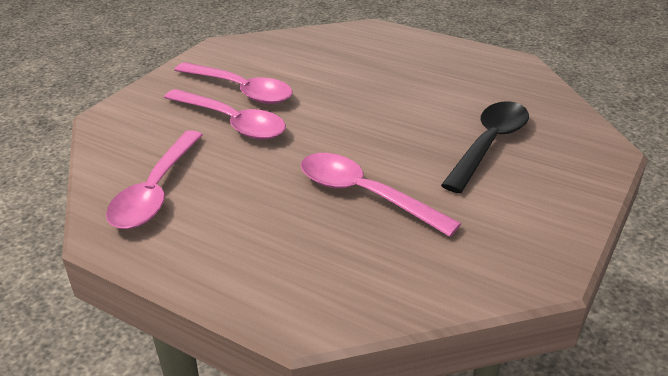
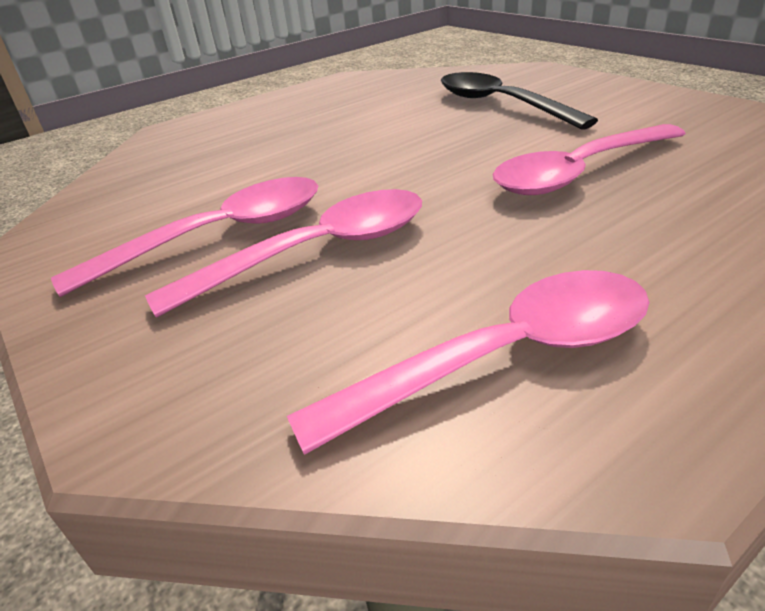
camera: 65 degrees left, 0 degrees up
pink spoon [106,130,203,229] -> pink spoon turned 60 degrees counterclockwise [287,270,650,455]

